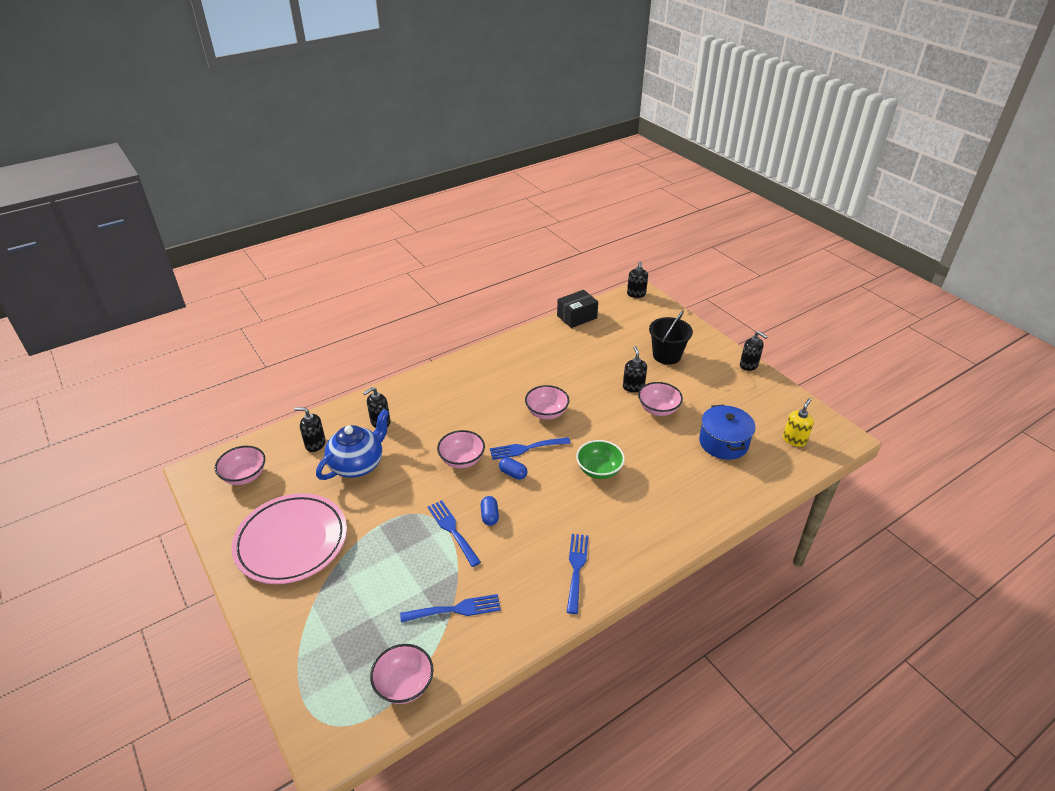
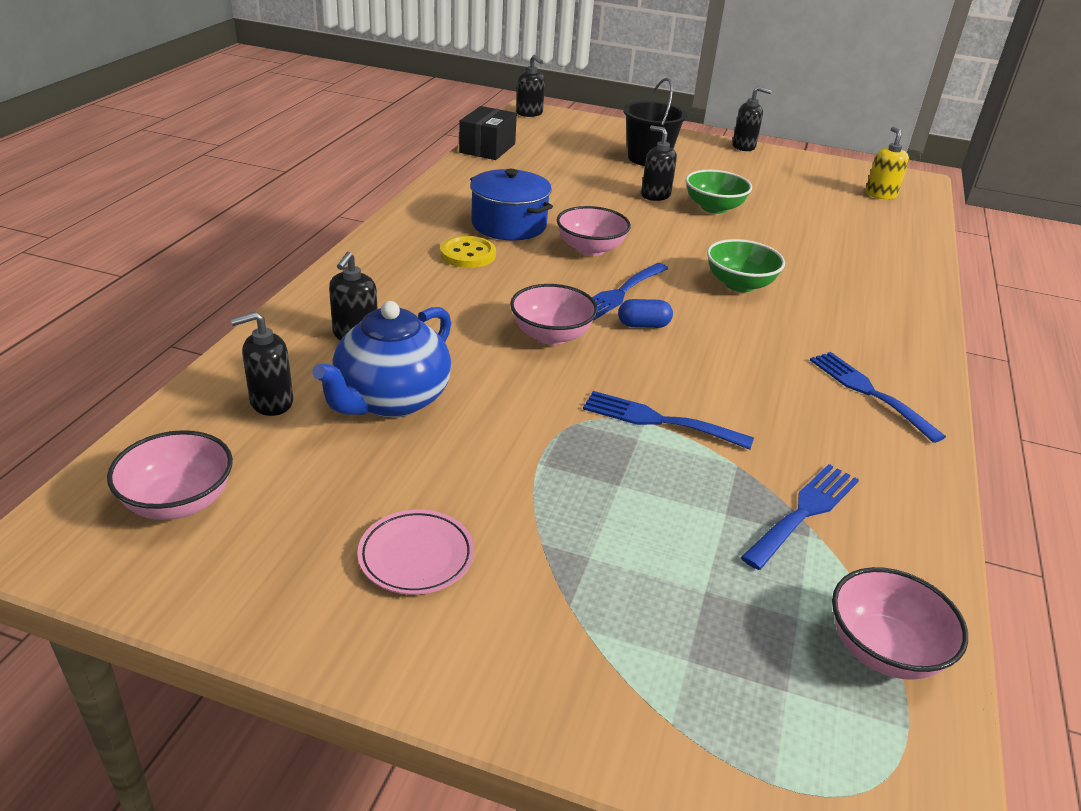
camera: 40 degrees left, 5 degrees down
pink plate [231,493,347,584] -> pink plate [357,509,474,595], size x0.45
blue teapot [316,409,389,480] -> blue teapot turned 150 degrees counterclockwise [312,301,451,418]
blue capsule [481,496,499,526] -> none
pink bowl [638,382,683,416] -> green bowl [686,170,752,214]
blue pot [699,405,755,460] -> blue pot moved to [470,169,553,240]
none -> yellow button [440,236,496,268]

